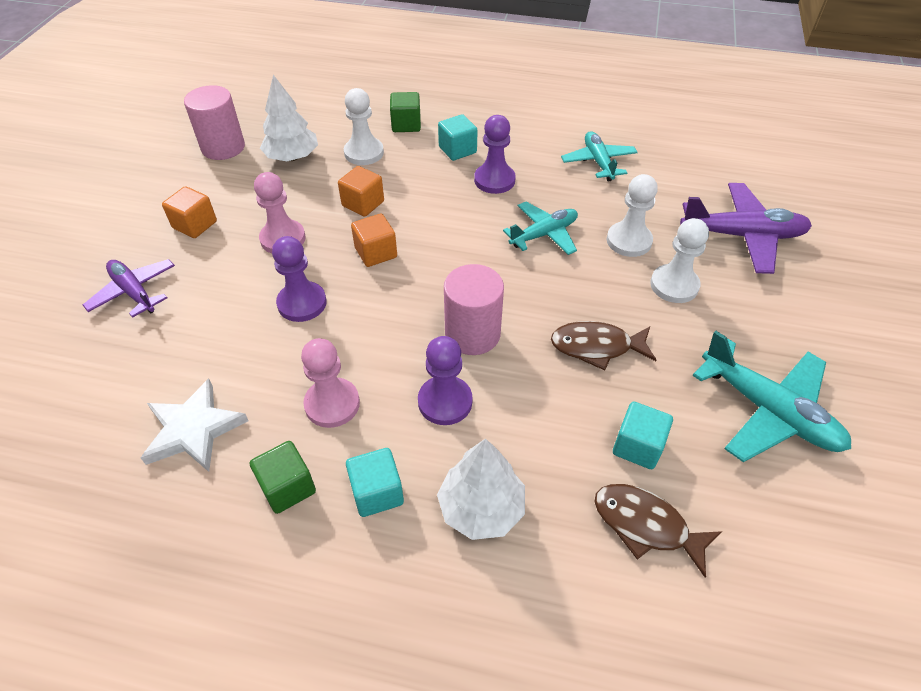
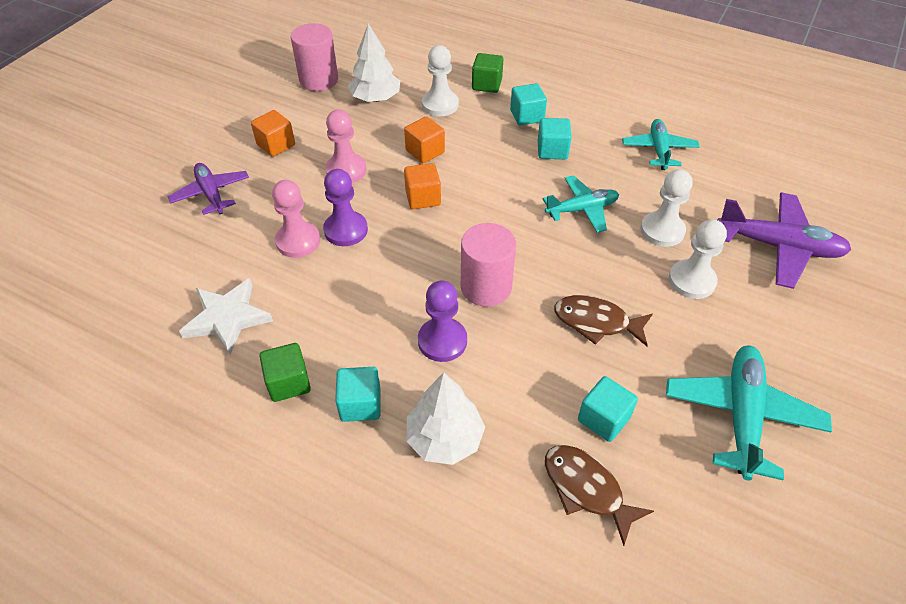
camera: 15 degrees right, 0 degrees up
pink pawn [301,338,360,428] -> pink pawn moved to [272,180,320,258]
purple pawn [474,115,516,194] -> turquoise cube [538,118,572,159]
turquoise plane [692,331,851,462] -> turquoise plane turned 135 degrees counterclockwise [666,345,832,480]

